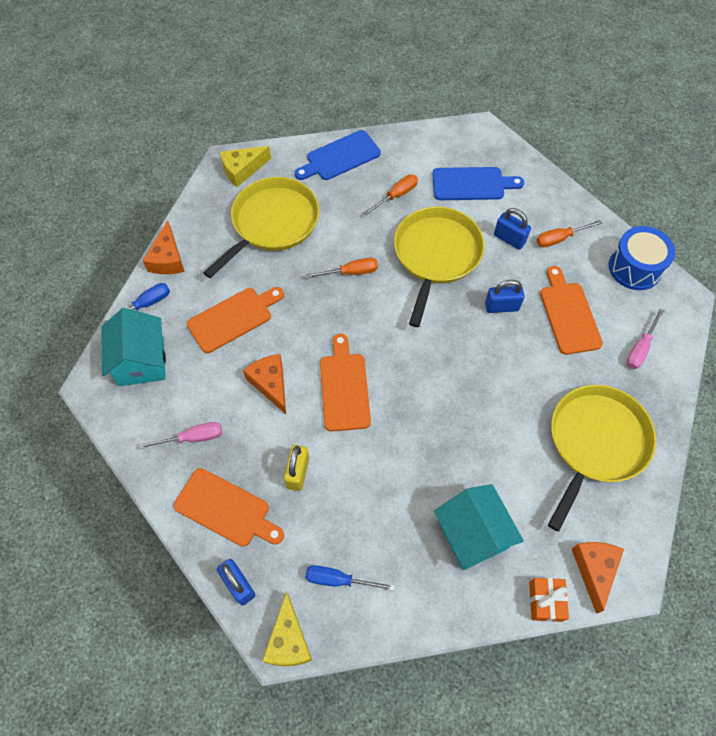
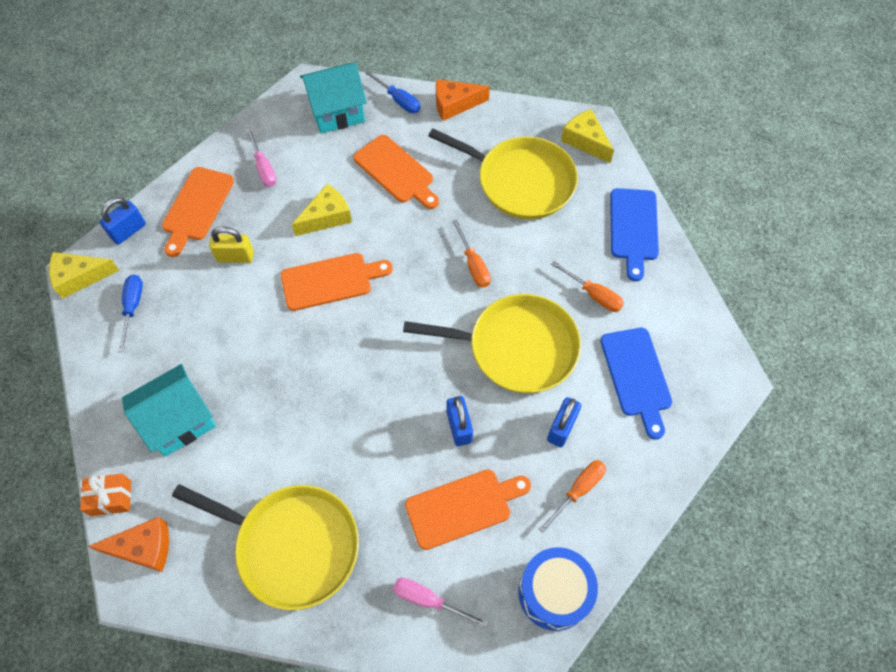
camera: 80 degrees right, 0 degrees up
orange cheese [243,354,286,414] -> yellow cheese [292,184,352,236]
blue cutting board [295,130,381,180] -> blue cutting board turned 135 degrees counterclockwise [610,188,659,281]
orange screwdriver [536,220,602,247] -> orange screwdriver turned 75 degrees clockwise [539,460,606,533]

